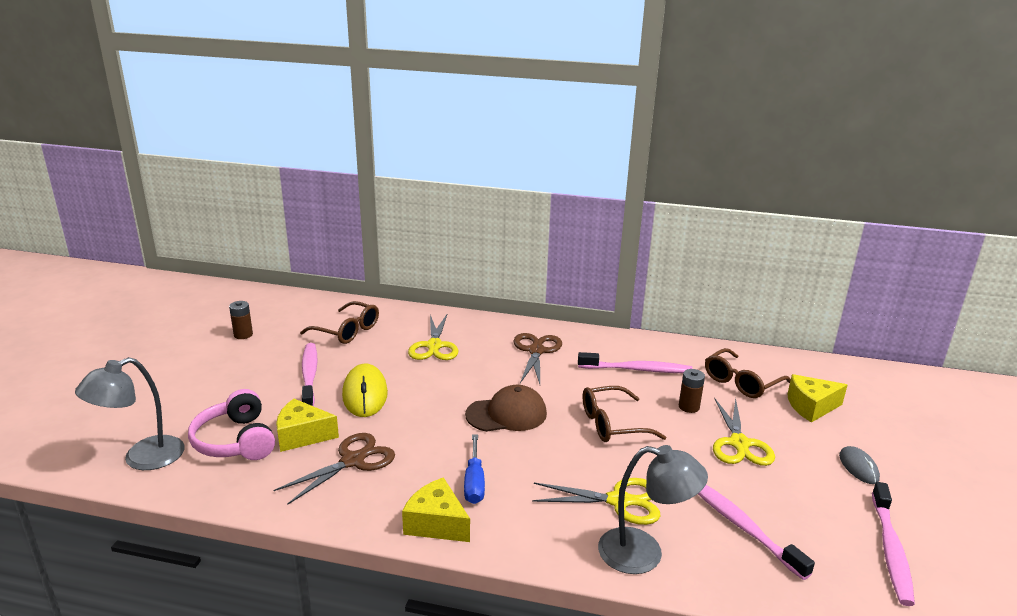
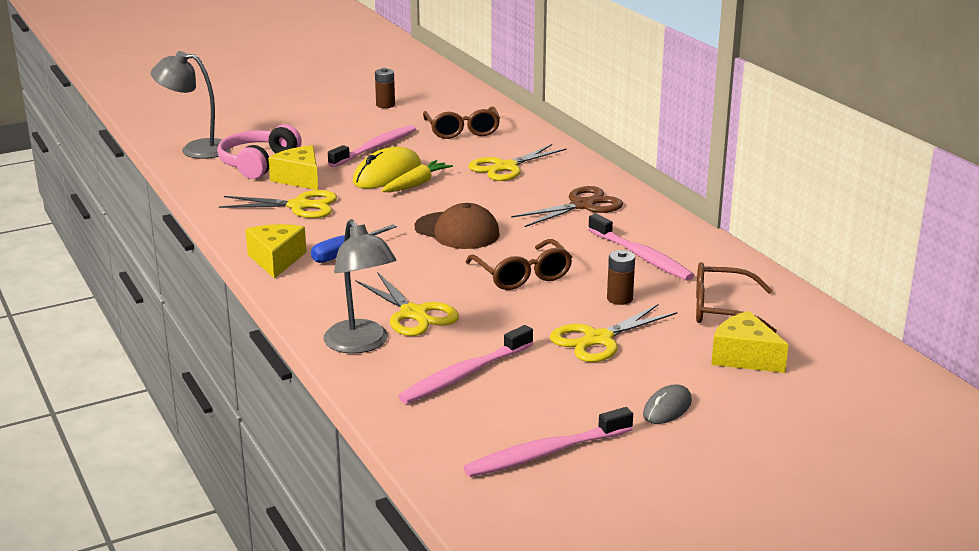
camera: 50 degrees right, 0 degrees up
brown scissors [273,433,395,505] -> yellow scissors [219,190,337,218]
brown glasses [583,386,666,442] -> brown glasses turned 150 degrees counterclockwise [466,239,572,290]
pink toothbrush [698,485,815,580] -> pink toothbrush turned 150 degrees counterclockwise [398,325,533,404]
none -> yellow carrot [381,160,453,192]

